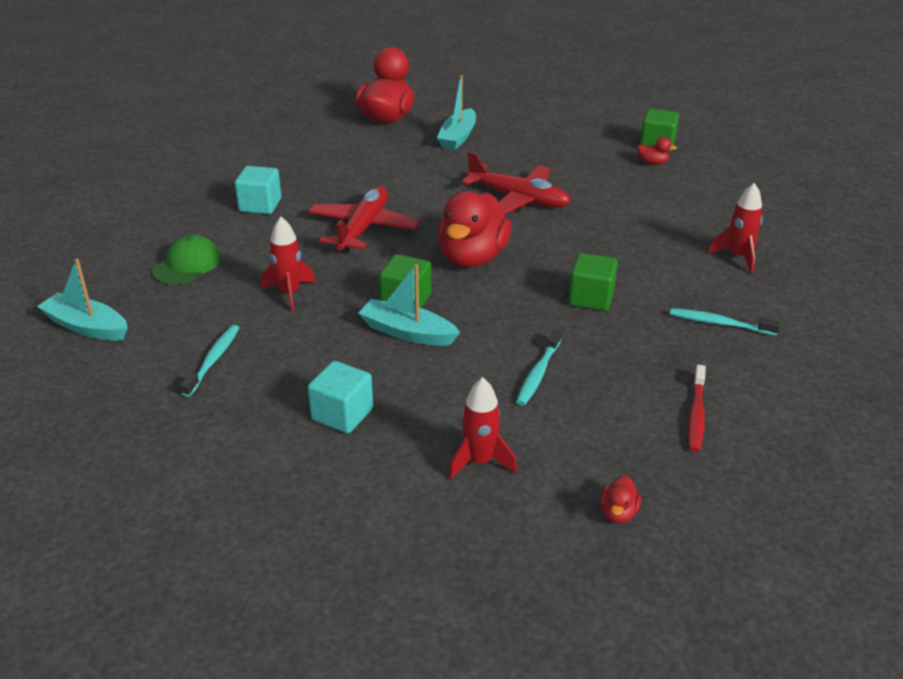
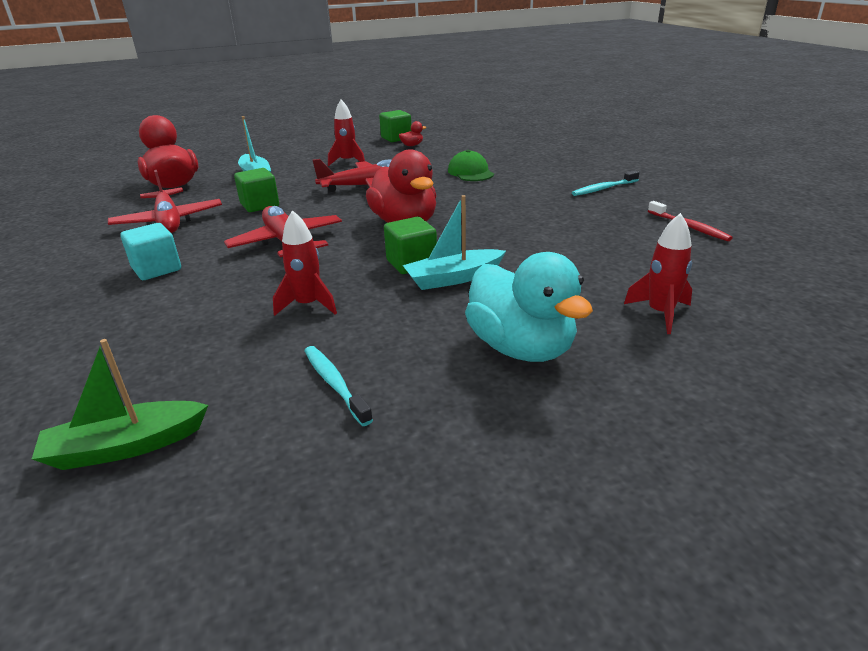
camera: 45 degrees left, 5 degrees down
turquoise boat [37,259,128,341] -> green boat [32,339,208,470]
green cap [152,235,221,285] -> green cap moved to [448,150,494,181]
turquoise cube [308,361,373,433] -> turquoise duck [465,252,593,362]
turquoise toothbrush [516,329,562,406] -> none
green cube [568,253,618,311] -> green cube moved to [234,168,279,212]
red duck [600,476,641,524] -> none
red rocket [708,183,763,273] -> red rocket moved to [328,100,365,166]
none -> red plane [108,170,222,233]

